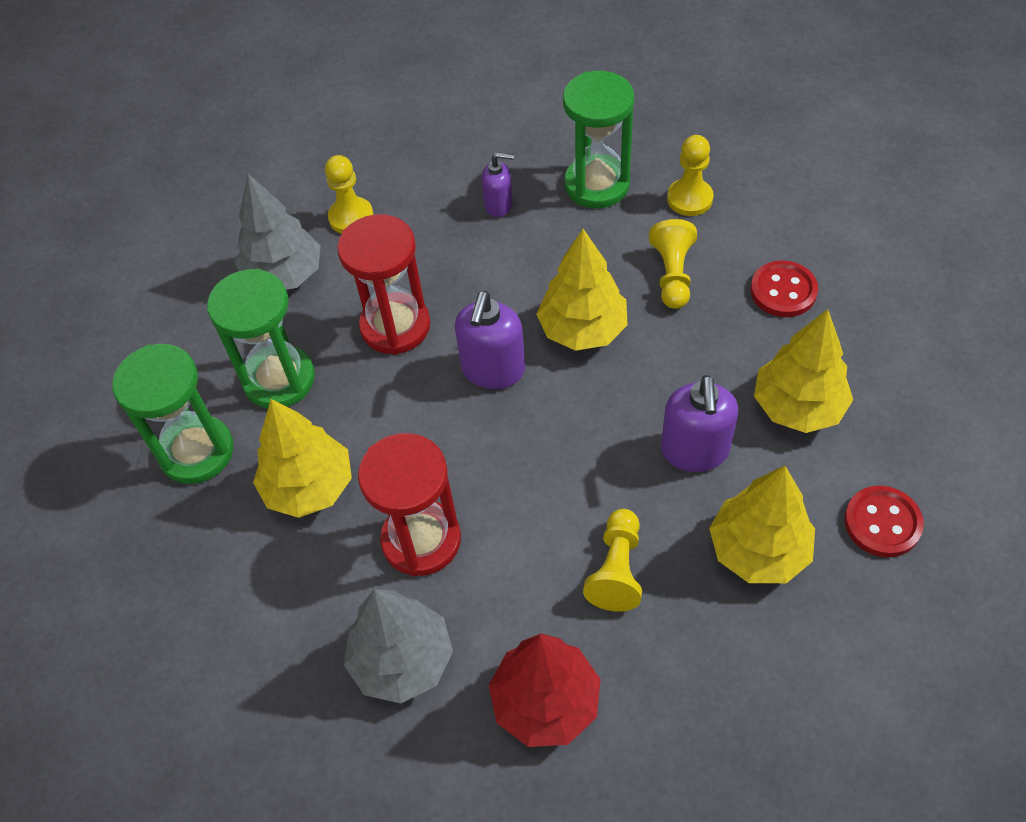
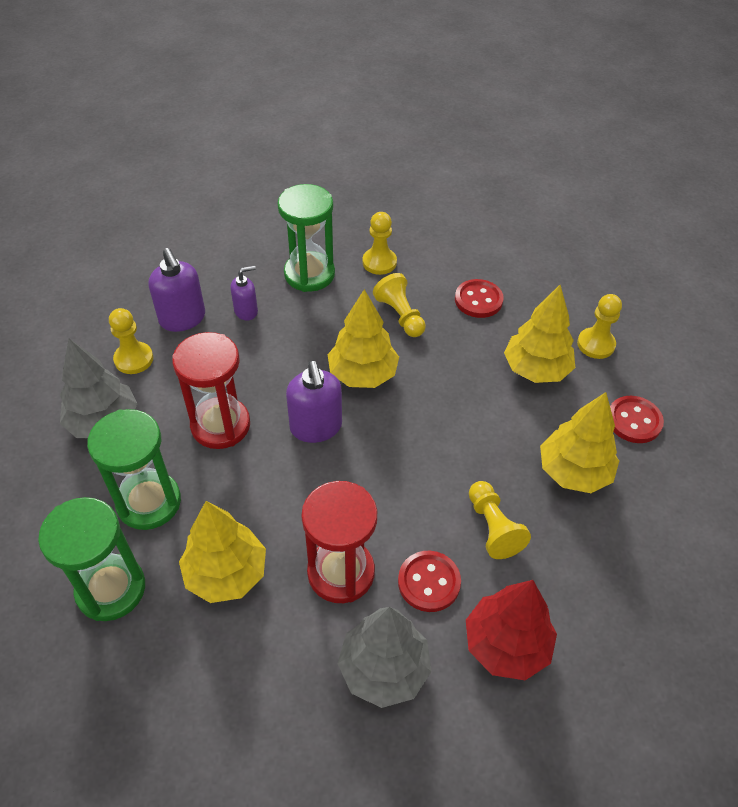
camera: 35 degrees left, 5 degrees down
purple soap dispenser [661,375,738,472] -> purple soap dispenser moved to [149,248,205,332]
none -> red button [398,551,461,612]
none -> yellow pawn [577,294,622,359]

